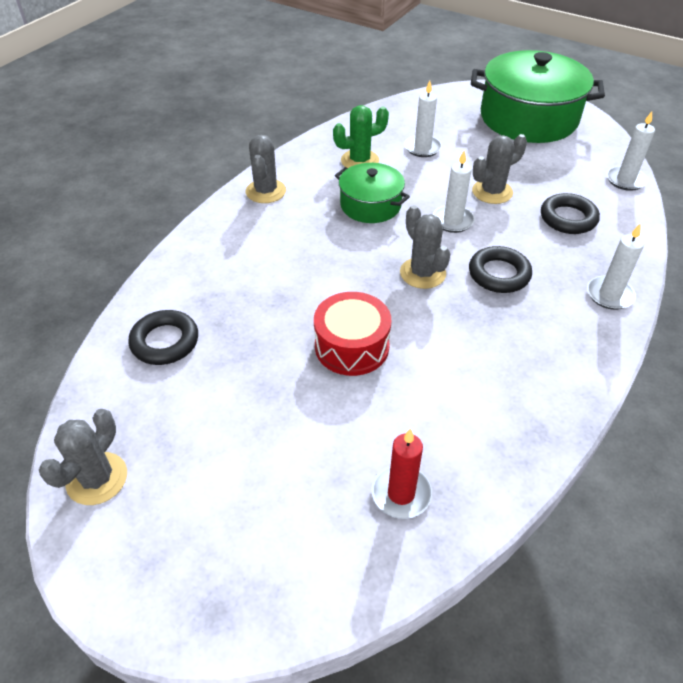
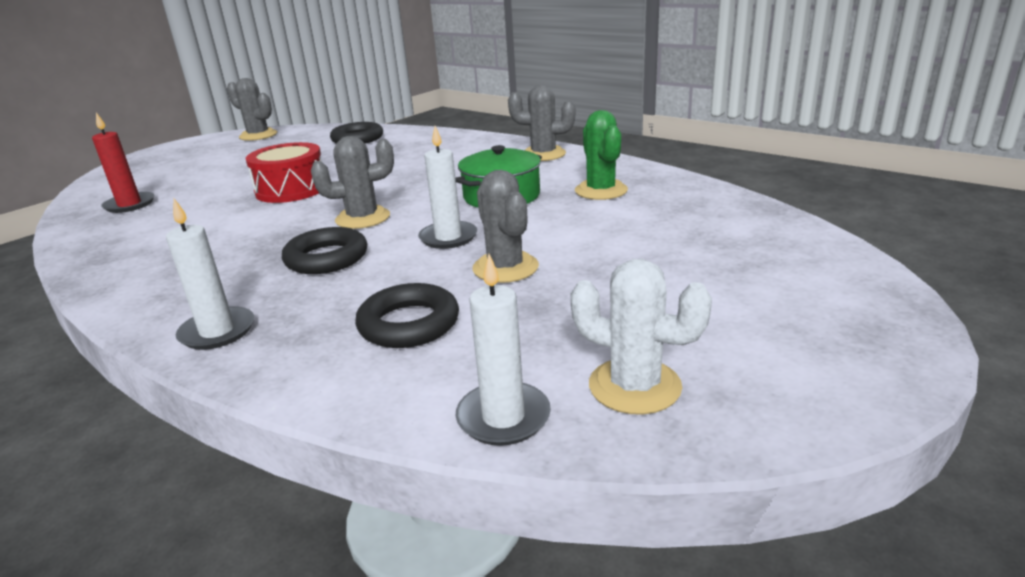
camera: 100 degrees right, 20 degrees down
white candle [405,81,442,157] -> none
green pot [471,50,605,143] -> none
none -> white cactus [571,259,712,415]

